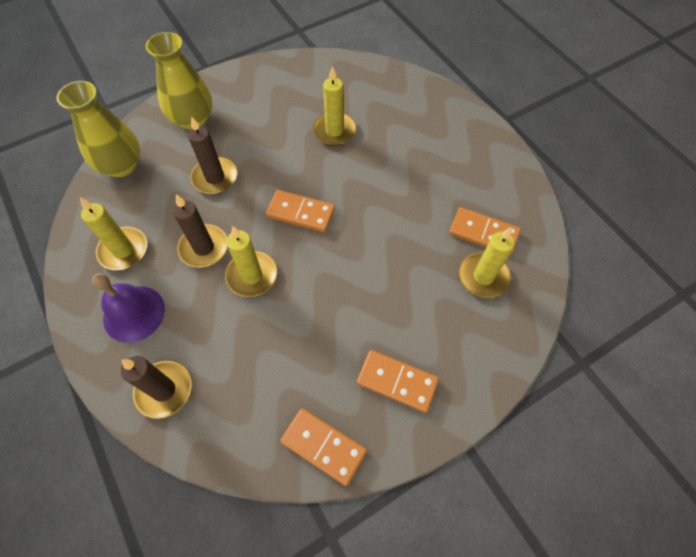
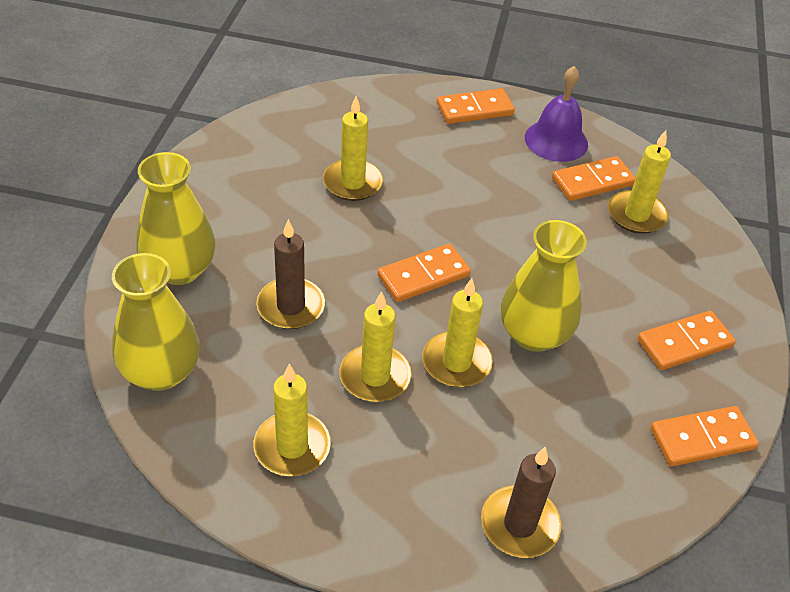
camera: 50 degrees left, 15 degrees down
purple bell [92,273,165,343] -> purple bell moved to [525,66,588,162]
brown candle [173,194,228,268] -> yellow candle [339,291,412,402]
none -> orange domino [437,88,515,124]
none -> yellow vase [501,220,587,352]

